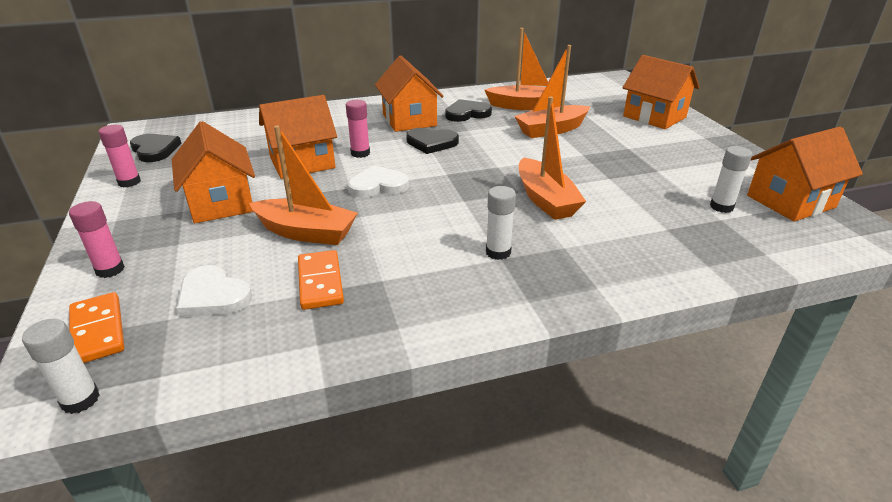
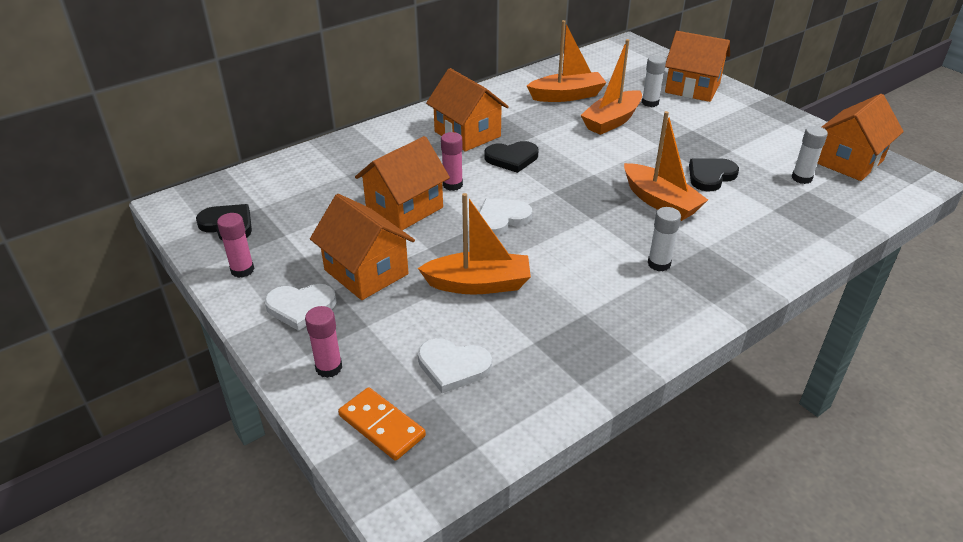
camera: 20 degrees left, 5 degrees up
white glue stick [22,319,100,414] -> white glue stick moved to [642,55,666,107]
orange domino [298,250,344,310] -> none
black heart [445,99,492,122] -> black heart moved to [689,158,739,192]
none -> white heart [264,284,336,331]

